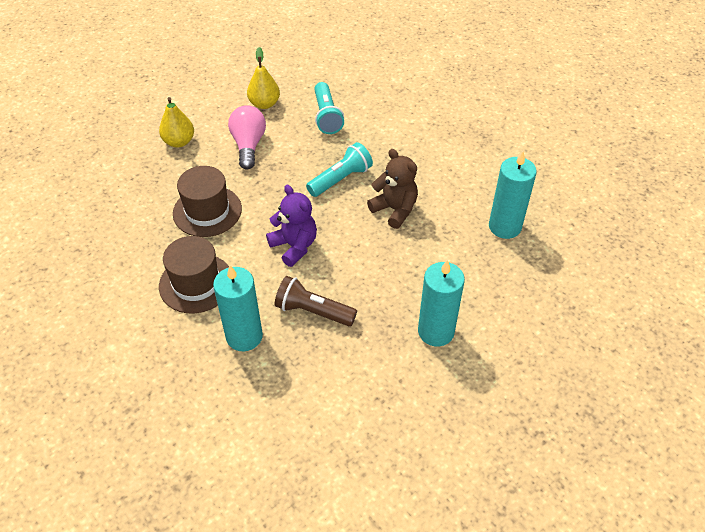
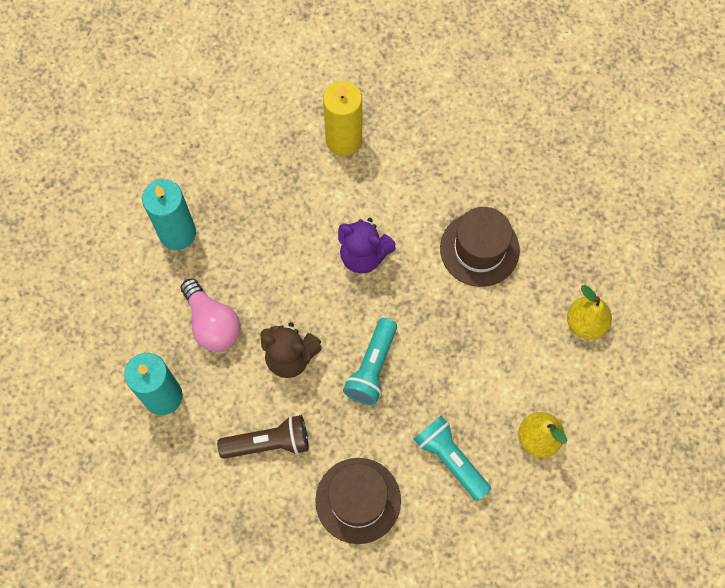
camera: 150 degrees right, 20 degrees up
brown hat [159,236,229,314] -> brown hat moved to [315,458,401,544]
turquoise candle [213,265,263,351] -> yellow candle [323,81,362,156]
pink light bulb [228,105,266,170] -> pink light bulb moved to [180,279,241,352]
brown flashlight [275,276,357,326] -> brown flashlight moved to [217,415,308,459]

